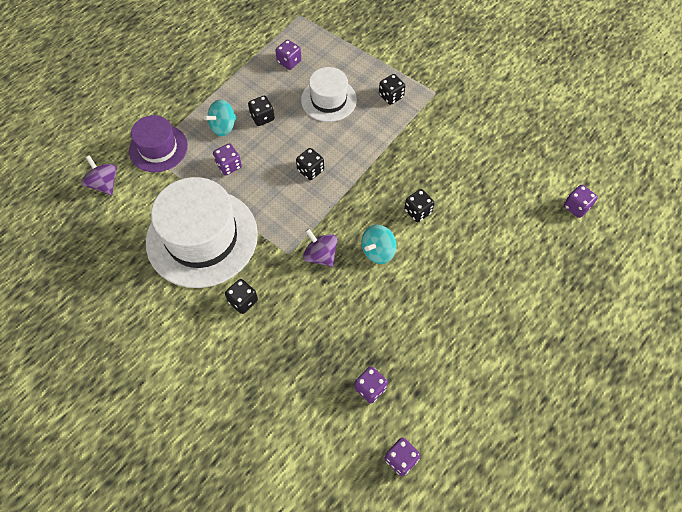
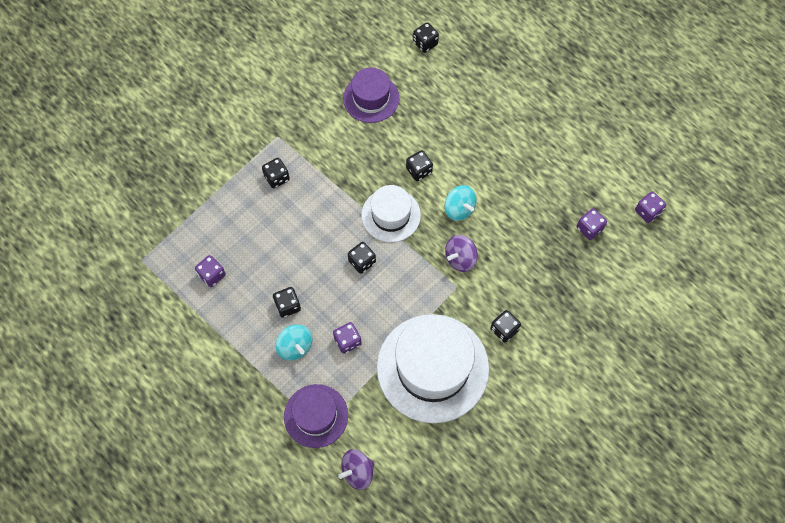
camera: 85 degrees left, 5 degrees up
white hat [301,67,357,122] -> white hat moved to [361,185,421,242]
purple dice [564,185,598,218] -> black dice [413,22,439,53]
none -> purple hat [343,68,399,123]

